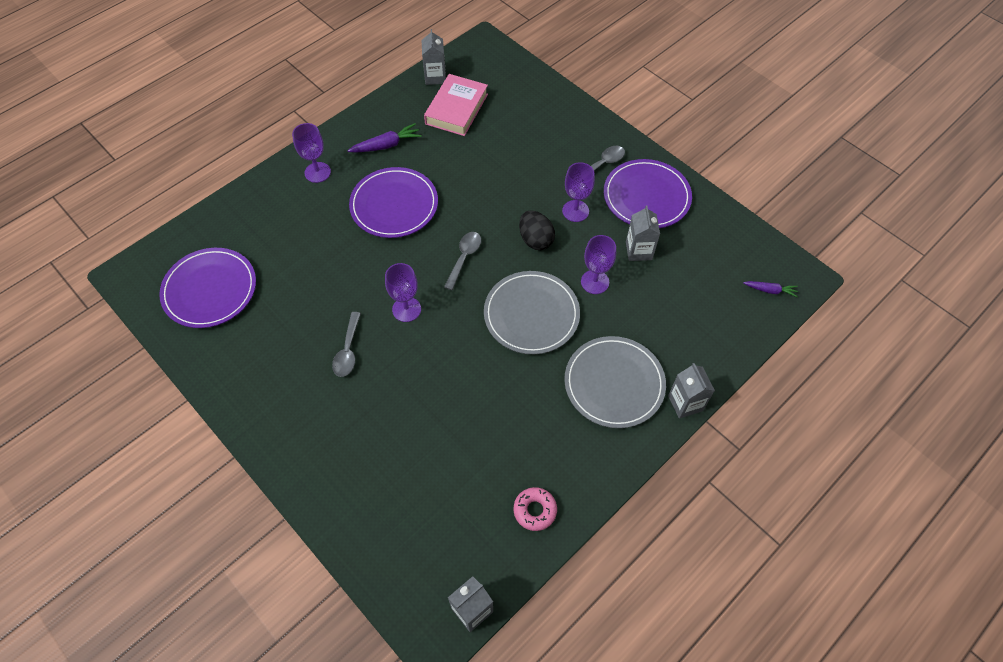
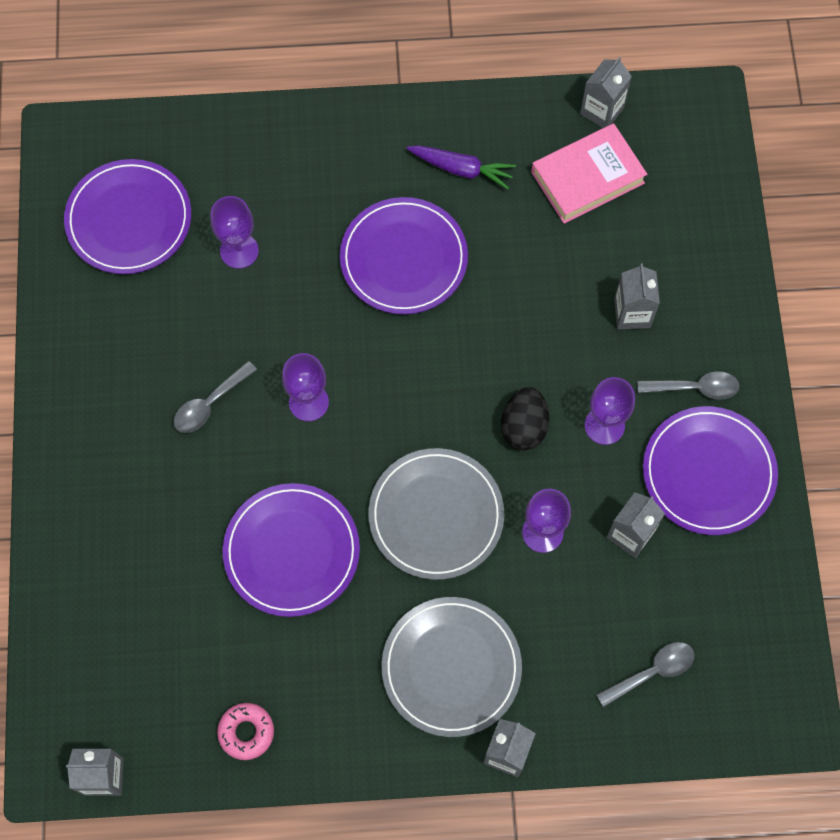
camera: 40 degrees right, 10 degrees up
purple goblet [292,123,331,183] -> purple goblet moved to [210,196,259,269]
grey spoon [444,232,481,290] -> grey spoon moved to [596,642,694,707]
purple carrot [743,281,798,297] -> none
none -> purple plate [223,483,360,617]
none -> grey carton [614,264,660,329]

